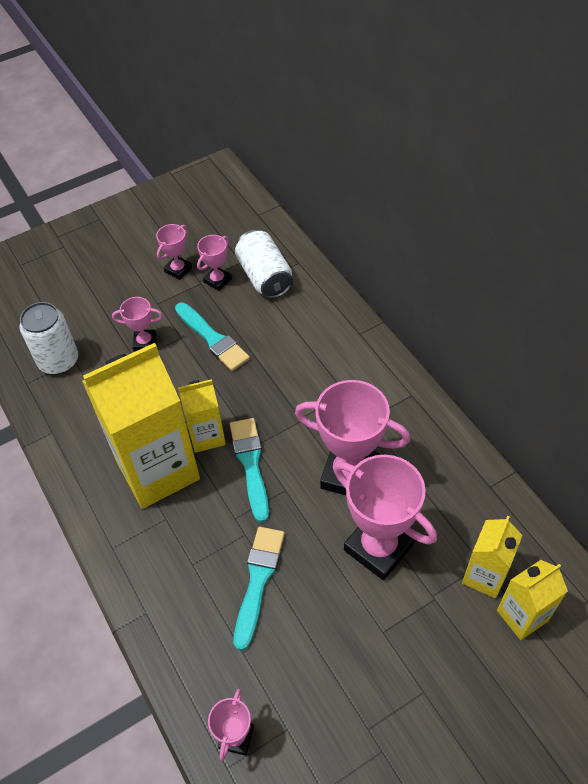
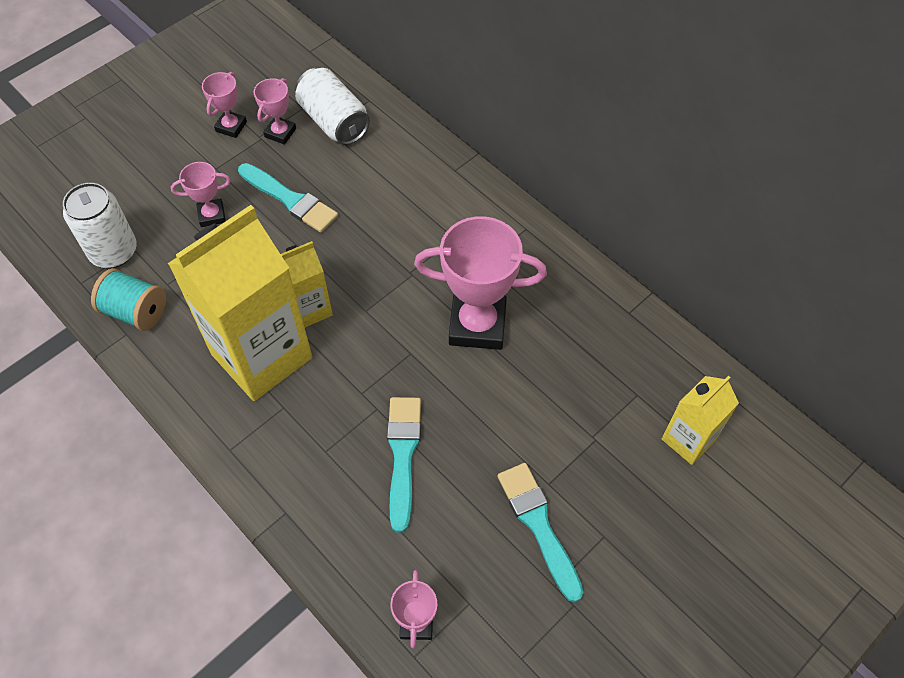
camera: 15 degrees left, 5 degrees up
turquoise brush [230,418,269,523] -> turquoise brush moved to [498,463,584,602]
pink trophy [334,455,437,580] -> none
yellow carton [462,516,523,598] -> none
none -> turquoise spool [91,268,166,331]

